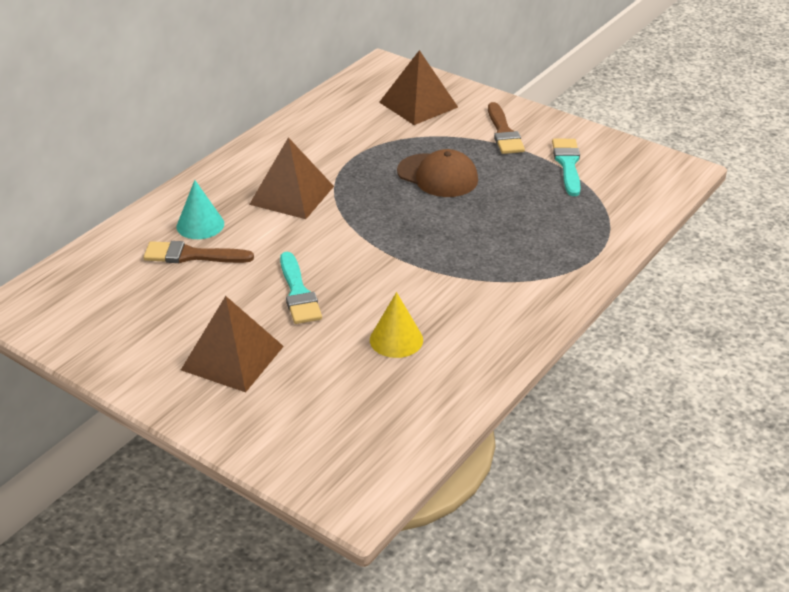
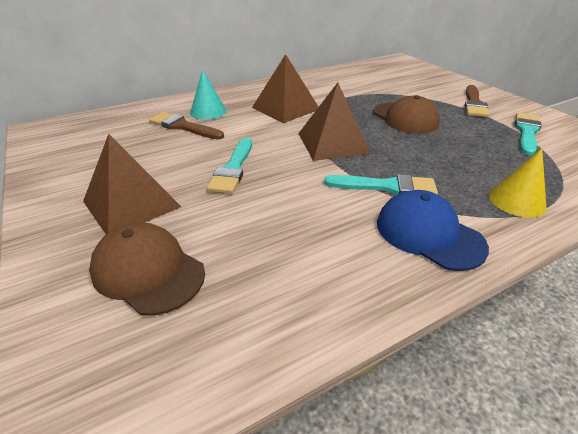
camera: 25 degrees right, 0 degrees up
yellow cone [370,292,423,358] -> yellow cone moved to [489,148,547,218]
brown pyramid [379,50,458,125] -> brown pyramid moved to [298,82,370,161]
none -> brown cap [89,222,205,316]
none -> turquoise brush [324,174,438,195]
none -> blue cap [377,190,489,271]

